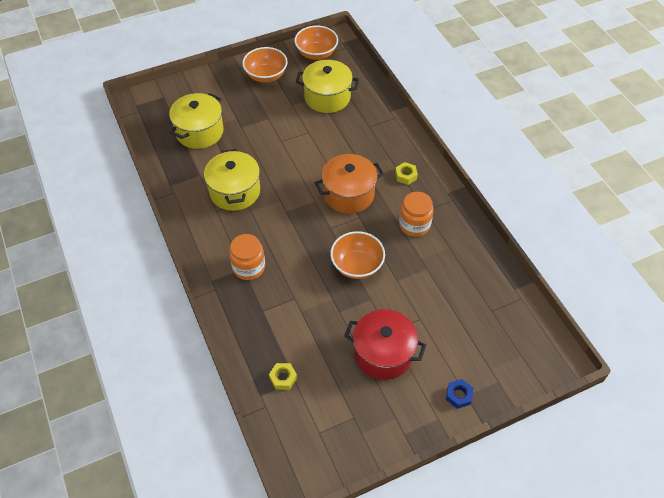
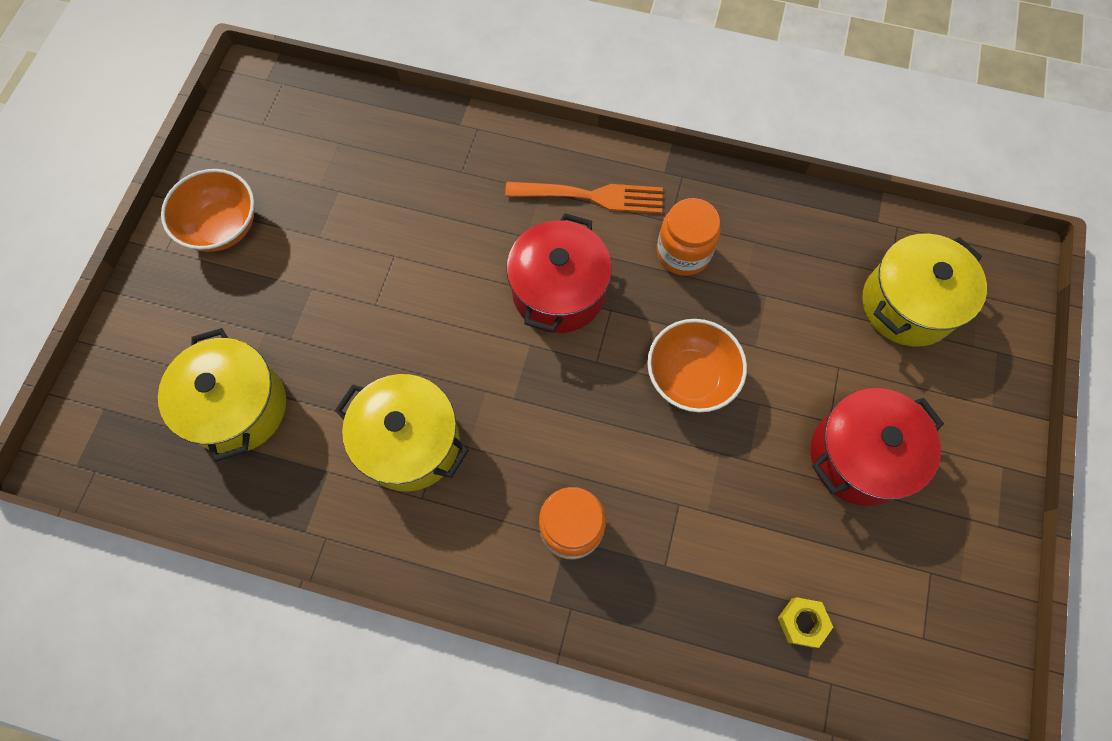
camera: 50 degrees left, 15 degrees up
orange bowl [294,26,338,60] -> none
yellow pot [296,60,359,113] -> yellow pot moved to [862,234,987,346]
orange pot [315,154,384,214] -> red pot [506,213,612,333]
yellow nut [395,162,418,185] -> orange fork [505,182,663,214]
blue nut [446,379,473,409] -> none

